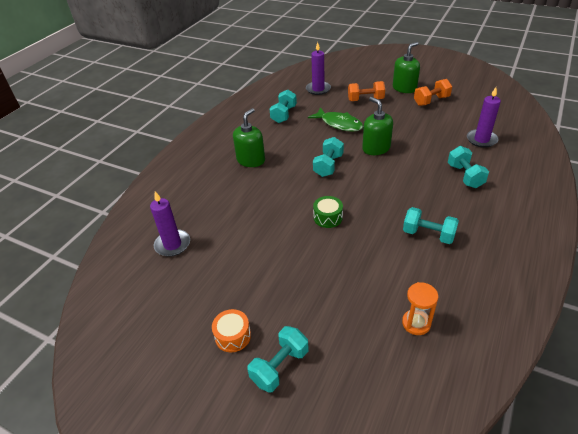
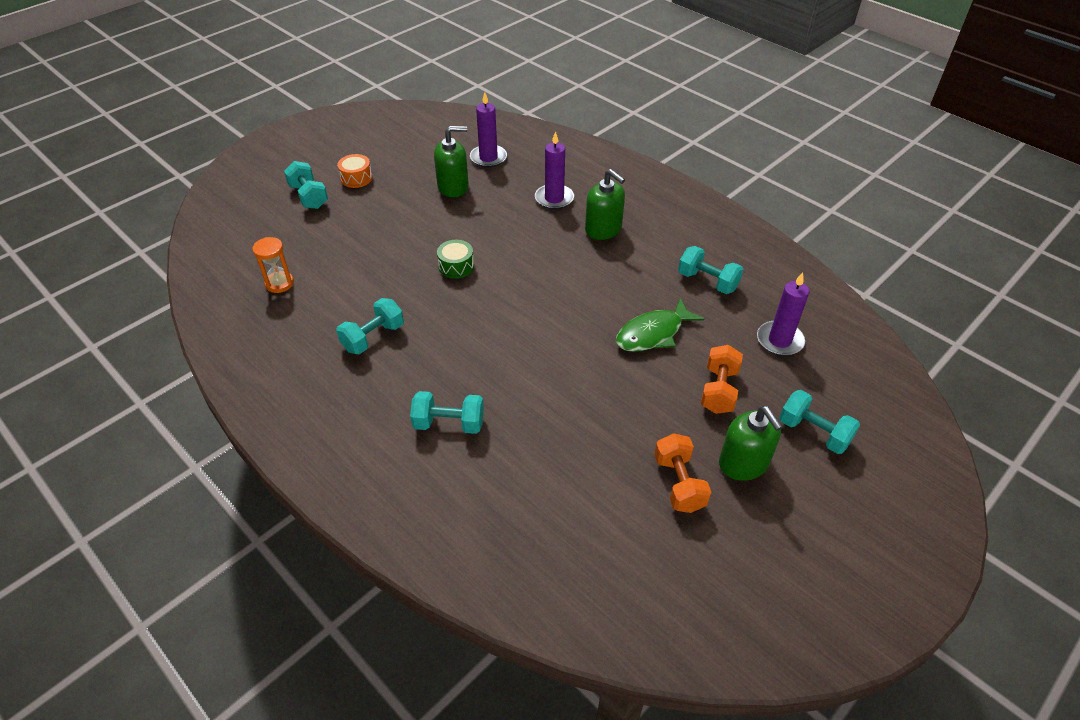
camera: 105 degrees right, 5 degrees up
turquoise dumbbell [313,137,344,177] -> turquoise dumbbell moved to [779,390,860,454]
green soap dispenser [362,97,393,155] -> green soap dispenser moved to [434,126,469,197]
purple candle [467,87,501,148] -> purple candle moved to [535,131,574,210]

